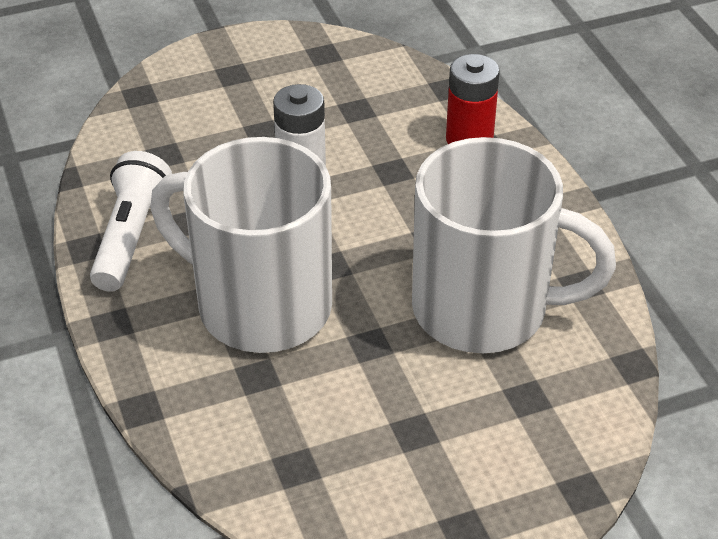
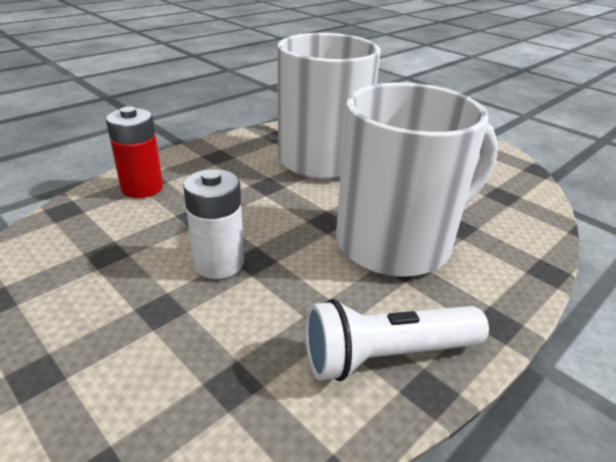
camera: 115 degrees left, 10 degrees down
white mug [151,137,332,353] -> white mug turned 120 degrees counterclockwise [336,82,498,277]

